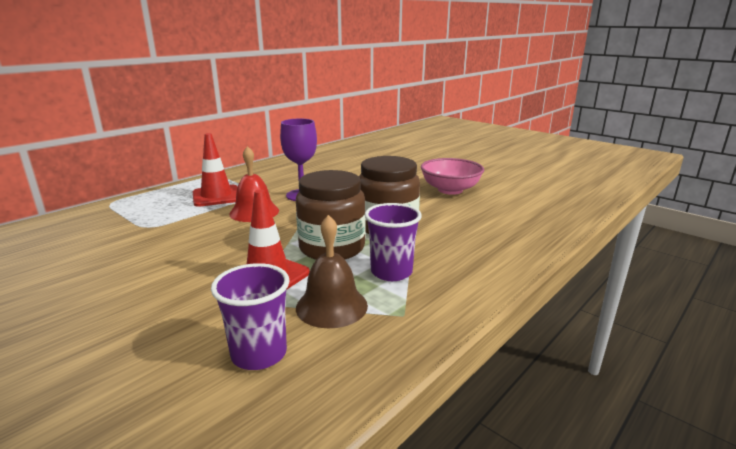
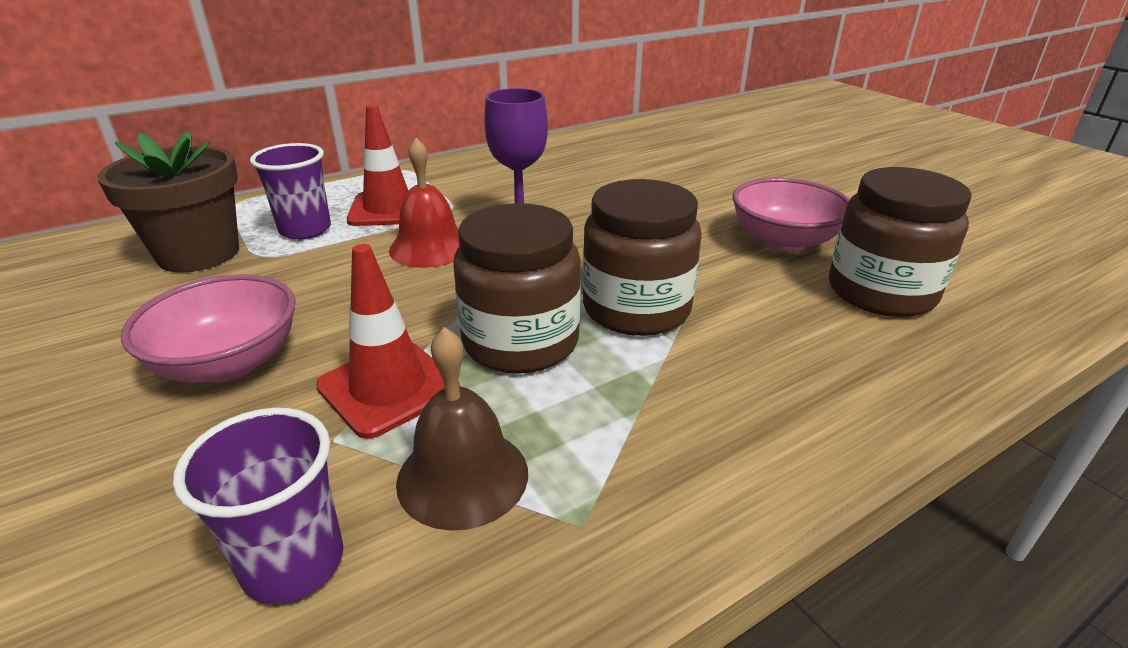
camera: 15 degrees right, 10 degrees up
purple cup [365,203,422,281] -> purple cup moved to [250,143,331,240]
none -> brown flower pot [97,131,239,273]
none -> pink bowl [121,274,296,383]
none -> brown jar [829,167,971,317]

